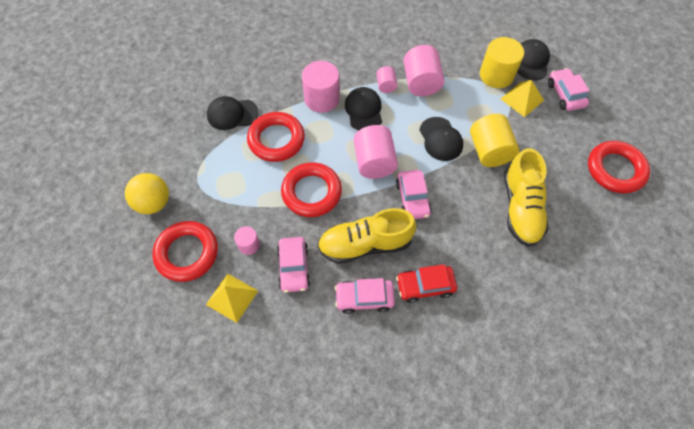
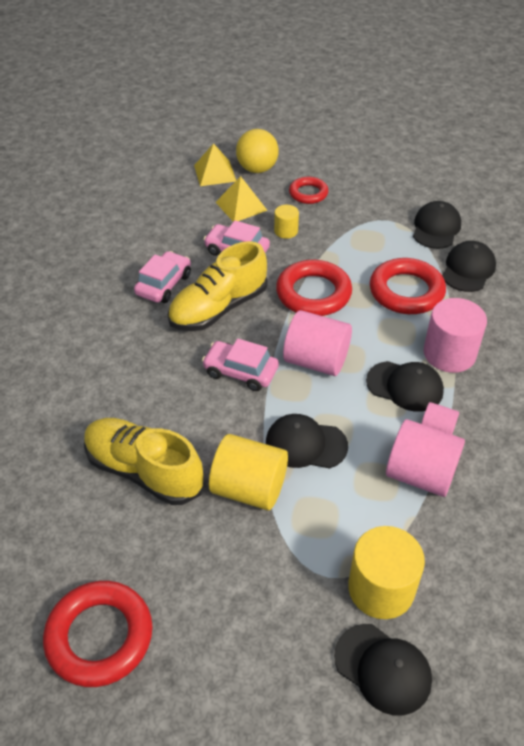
camera: 120 degrees right, 15 degrees down
yellow ball [125,173,169,214] -> yellow ball moved to [236,129,279,173]
red ring [152,221,218,282] -> red ring [289,177,328,204], size x0.59
pink cylinder [234,226,260,255] -> yellow cylinder [274,205,299,239]
yellow shoe [317,208,416,264] -> yellow shoe turned 150 degrees counterclockwise [168,241,268,331]
red car [396,264,457,303] -> none
yellow pyramid [501,80,544,117] -> yellow pyramid moved to [194,143,236,186]
pink car [548,68,589,111] -> none
none -> black cap [413,201,461,249]

